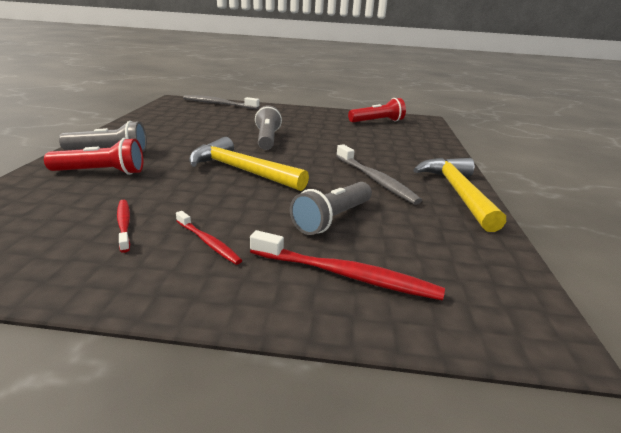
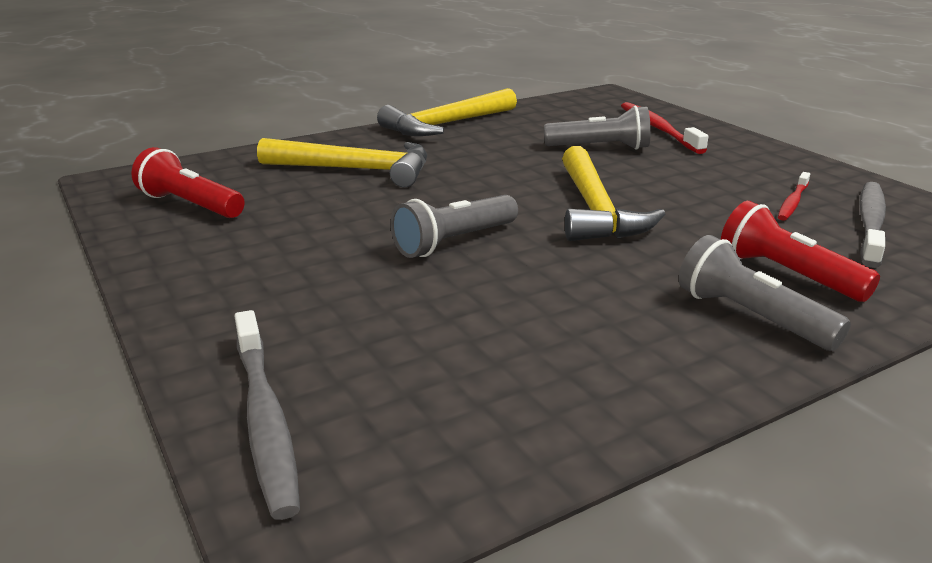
camera: 125 degrees left, 0 degrees up
red toothbrush [176,211,242,265] -> none
grey toothbrush [336,144,422,205] -> grey toothbrush moved to [859,182,886,268]
none -> yellow hammer [257,138,427,187]

